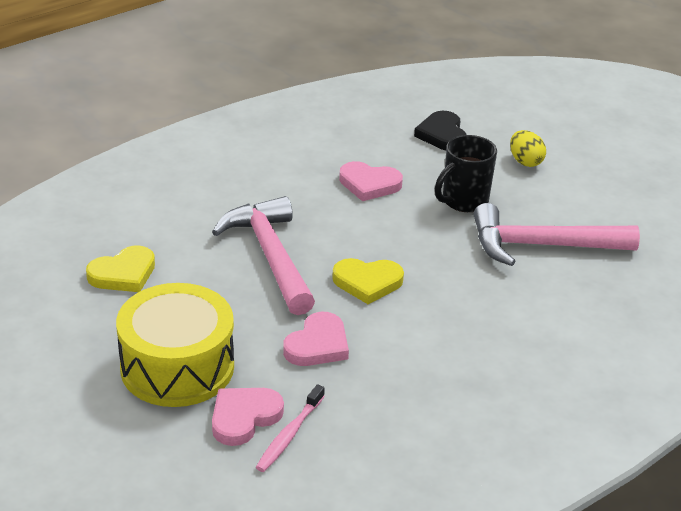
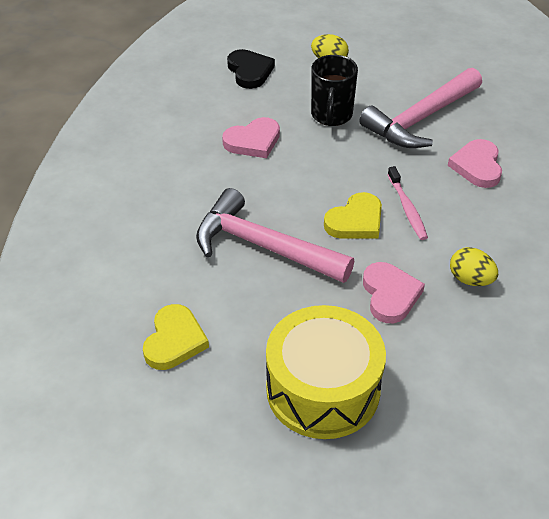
camera: 40 degrees left, 10 degrees up
pink heart [212,388,284,446] -> pink heart moved to [448,139,502,188]
pink toothbrush [256,384,325,472] -> pink toothbrush moved to [387,166,428,240]
black heart [414,111,467,151] -> black heart turned 150 degrees counterclockwise [227,49,275,89]
none -> yellow egg [450,247,498,286]

